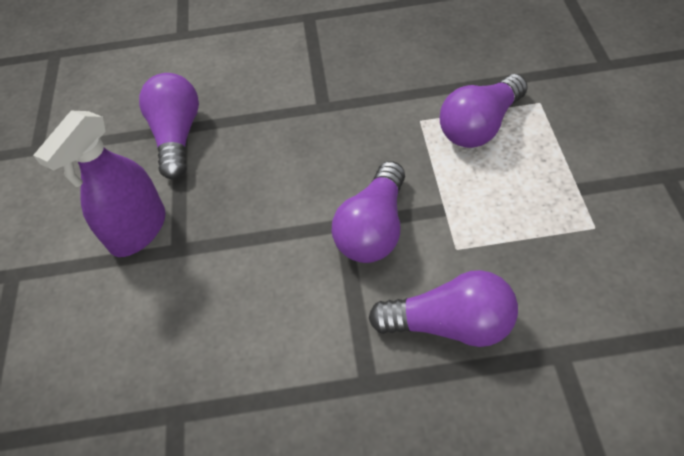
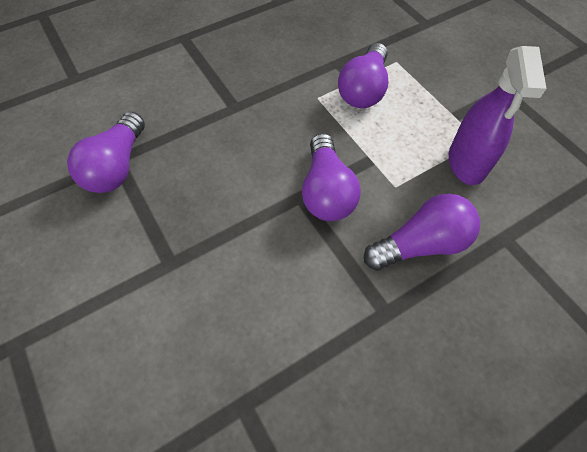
camera: 30 degrees left, 5 degrees up
purple spray bottle [33,111,166,257] -> purple spray bottle moved to [449,46,547,185]
purple light bulb [139,73,199,179] -> purple light bulb turned 135 degrees counterclockwise [67,112,145,193]

